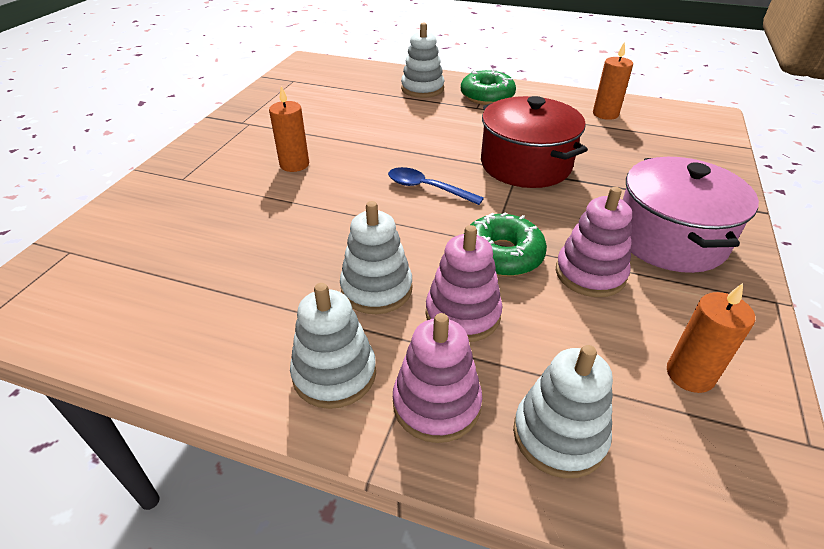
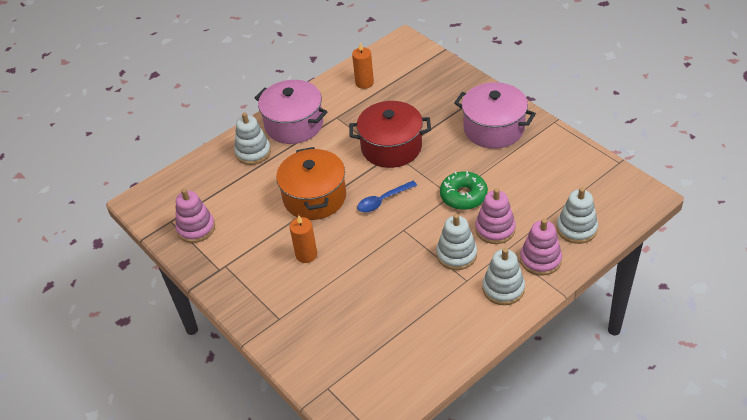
camera: 55 degrees left, 5 degrees up
green donut [461,69,516,105] -> pink pot [254,80,327,144]
pink stacking toy [556,187,632,297] -> pink stacking toy moved to [175,189,215,243]
orange candle [667,283,755,393] -> none
none -> orange pot [276,147,346,220]

